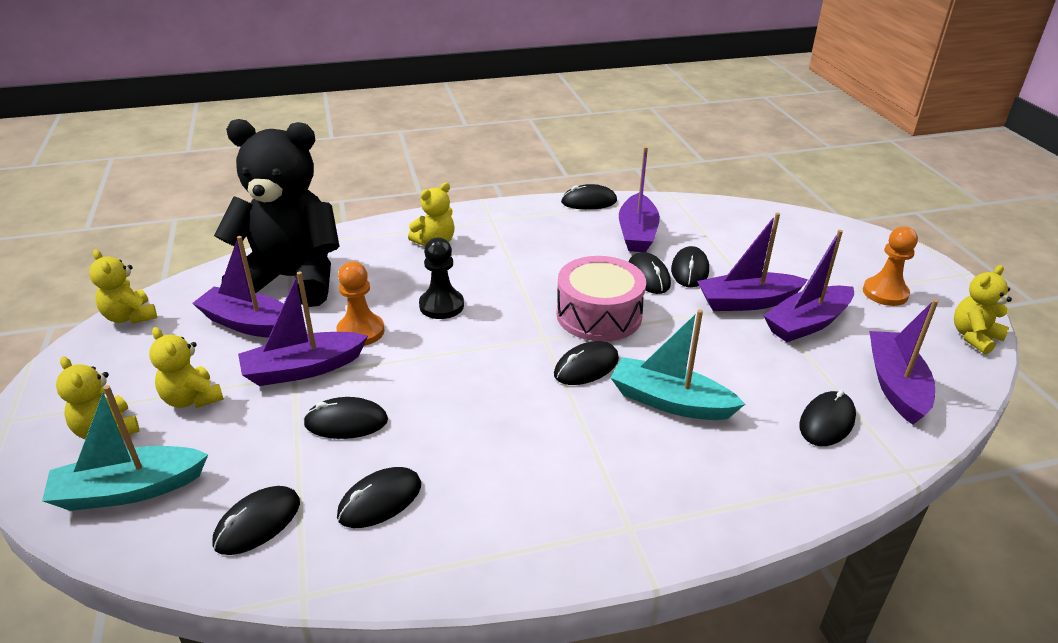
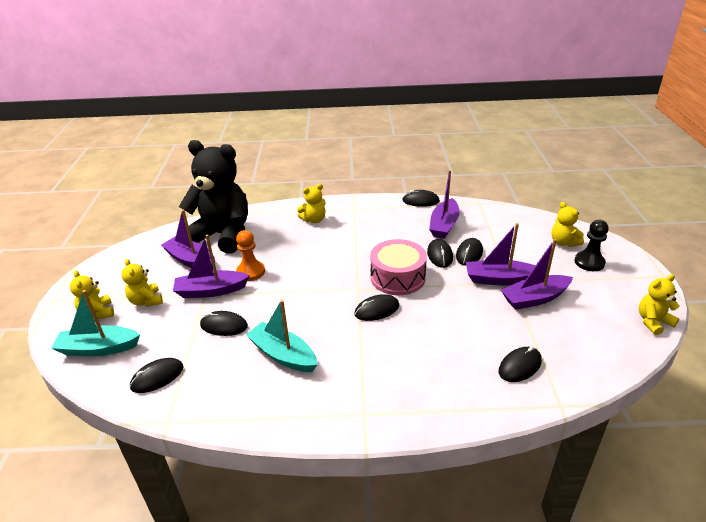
camera: 15 degrees right, 0 degrees up
yellow teddy bear [89,249,157,324] -> yellow teddy bear moved to [552,202,584,247]
black mouse [337,467,421,528] -> none
black pawn [419,237,464,319] -> black pawn moved to [574,220,609,271]
turquoise boat [610,309,745,420] -> turquoise boat moved to [246,300,318,372]
orange pawn [863,226,918,306] -> none
purple boat [869,299,938,425] -> none

